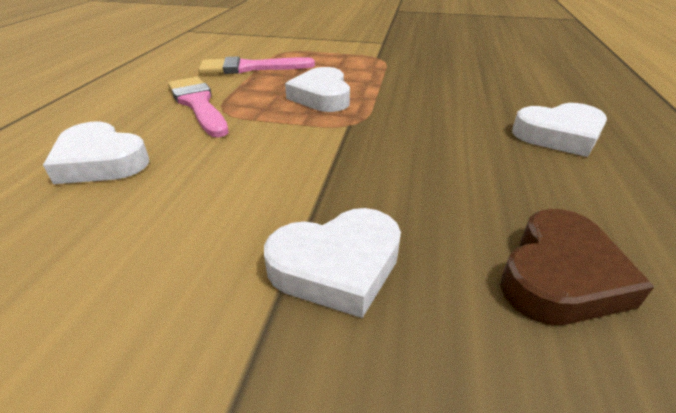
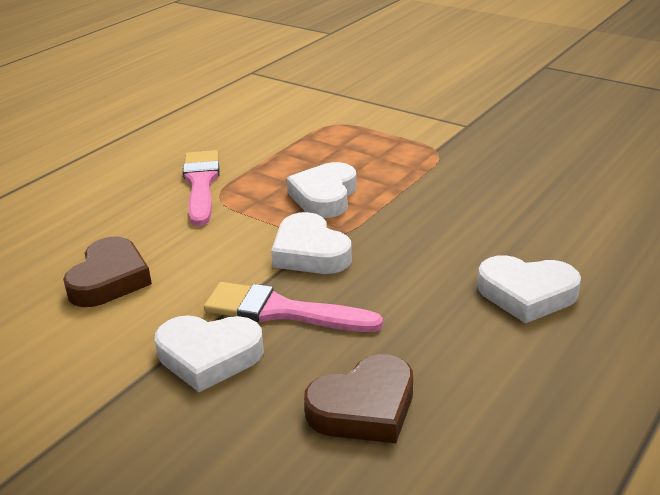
camera: 25 degrees right, 5 degrees down
white heart [43,122,149,184] -> white heart moved to [271,212,352,274]
pink brush [199,56,315,74] -> pink brush moved to [204,282,383,332]
none -> brown heart [63,237,152,307]

